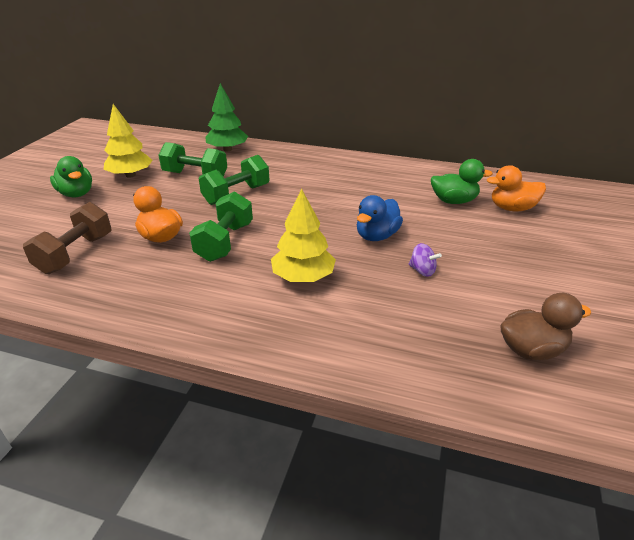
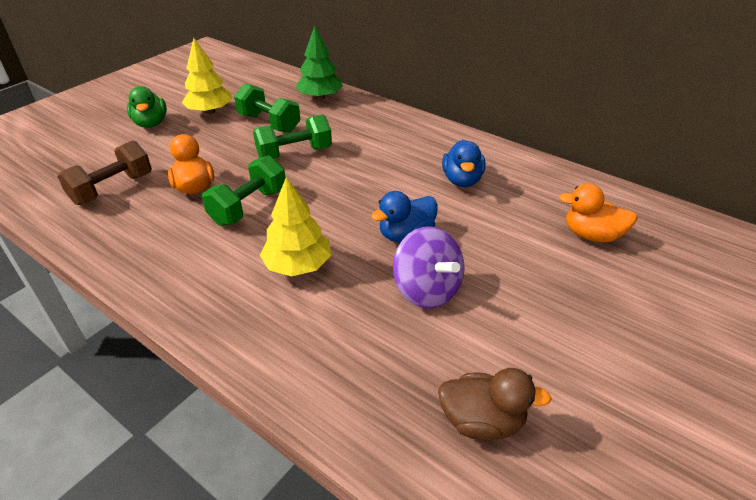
camera: 20 degrees right, 5 degrees up
purple spinning top [409,243,442,277] -> purple spinning top [393,226,464,309], size x2.02
green duck [431,159,493,204] -> none
none -> blue duck [442,140,485,187]

